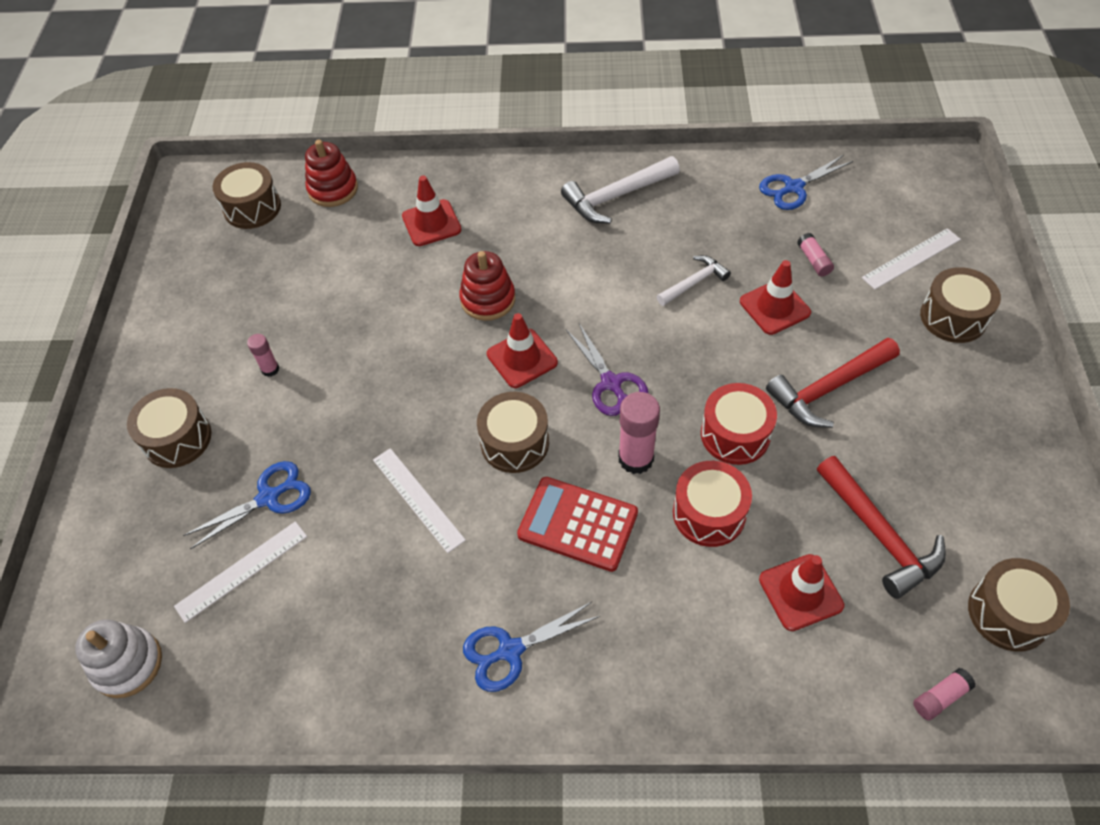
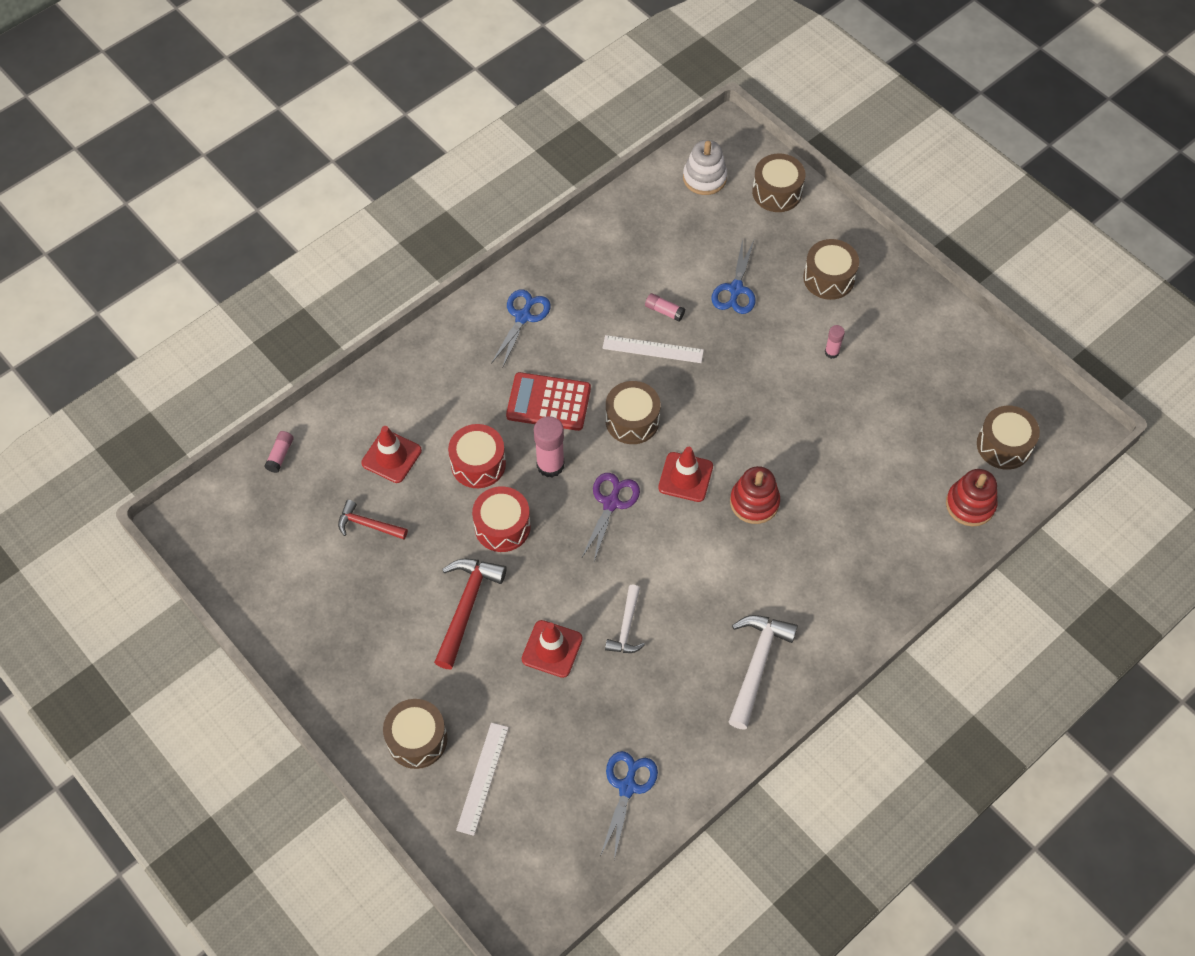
camera: 135 degrees right, 5 degrees up
white ruler [174,521,307,623] -> none
red traffic cone [402,175,462,246] -> none
red calculator [517,477,638,572] -> red calculator turned 150 degrees counterclockwise [506,372,591,431]
purple scissors [566,324,649,416] -> purple scissors turned 90 degrees clockwise [581,473,640,561]
pink glue stick [797,233,834,277] -> pink glue stick moved to [645,293,685,322]
red hammer [817,456,946,599] -> red hammer [338,500,408,539], size x0.61
brown drum [968,558,1070,651] -> brown drum moved to [752,153,805,212]

